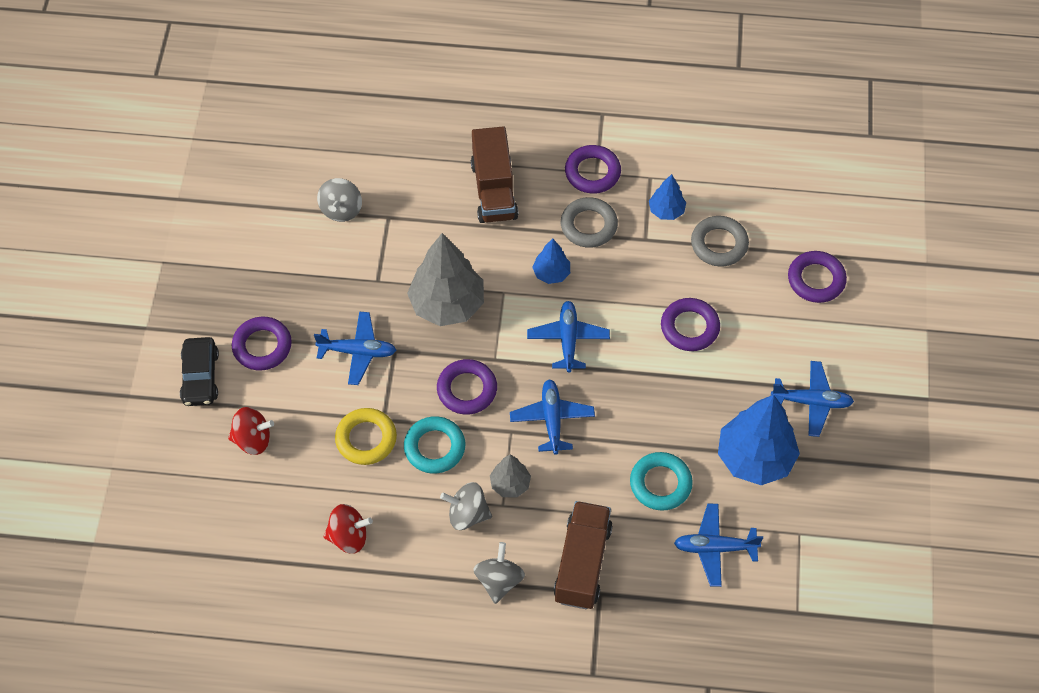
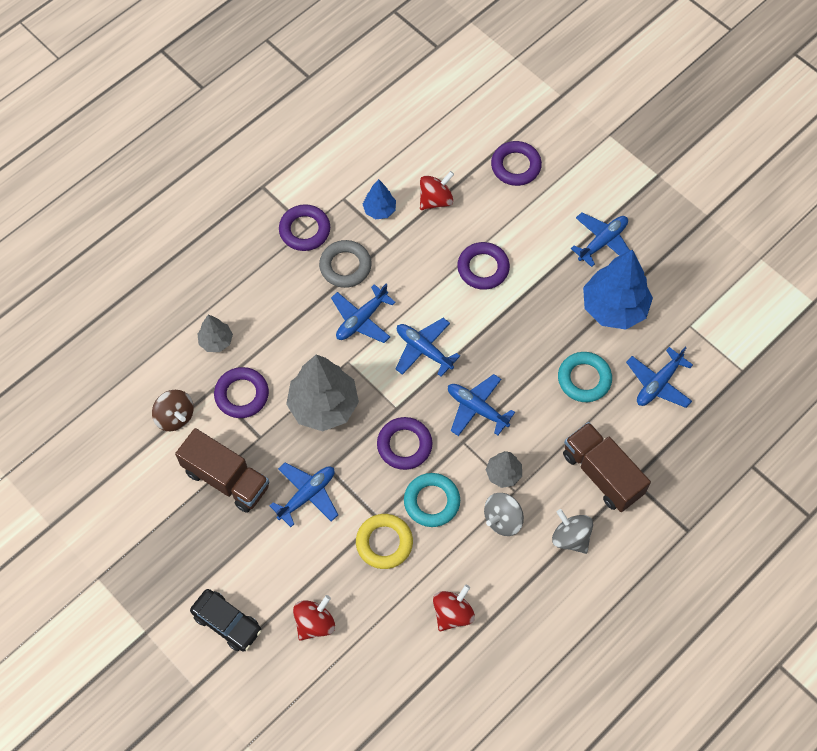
camera: 50 degrees left, 5 degrees up
purple ring [232,317,292,371] -> purple ring moved to [214,367,269,418]
grey spinning top [317,178,362,222] -> brown spinning top [152,390,194,431]
brown truck [471,126,518,223] -> brown truck moved to [175,428,269,513]
blue tree [532,238,570,284] -> blue plane [331,284,396,343]
grey ring [691,216,749,267] -> red spinning top [420,171,454,210]
none -> grey tree [198,315,233,352]

